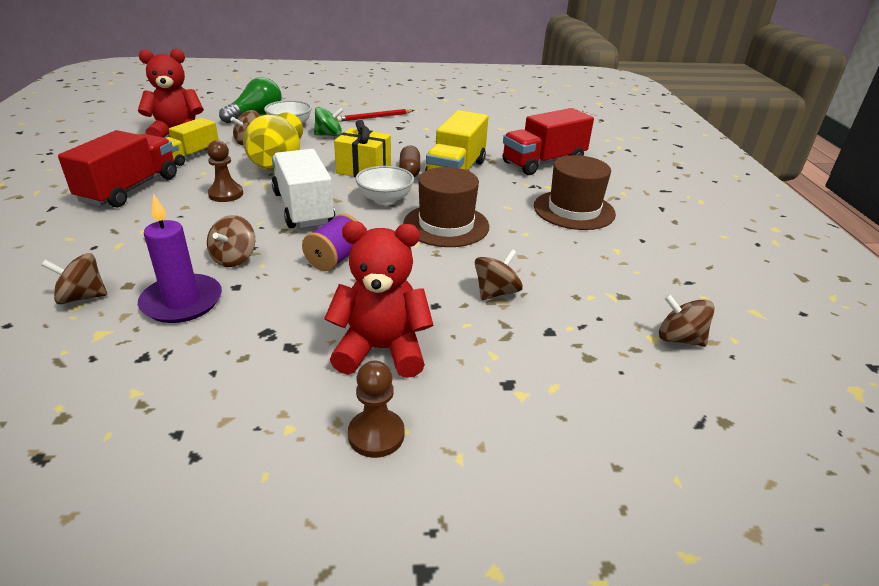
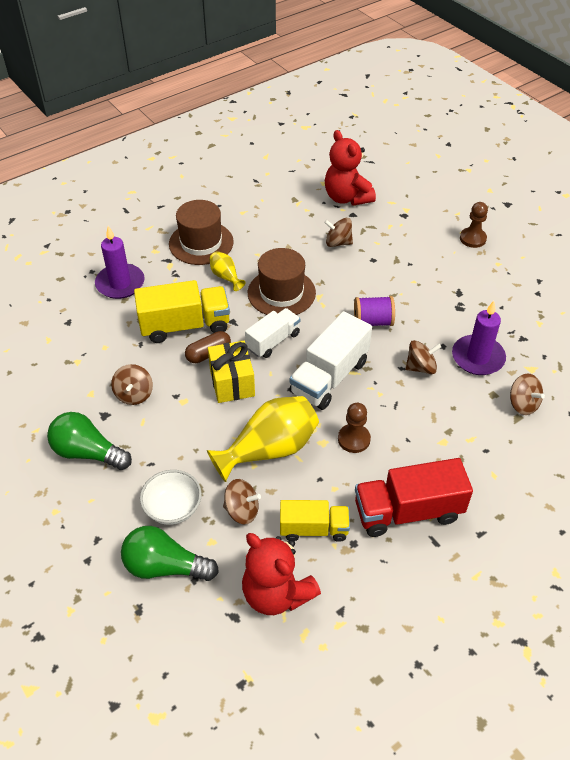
camera: 120 degrees left, 15 degrees up
green spinning top [314,107,343,137] -> none
red teddy bear [324,221,434,378] -> red teddy bear moved to [325,130,376,206]
red pencil [336,109,414,122] -> green light bulb [47,412,132,470]
white bowl [355,166,414,205] -> white truck [245,308,300,358]
red truck [503,108,594,175] -> purple candle [95,226,145,299]
brown spinning top [659,294,715,347] -> brown spinning top moved to [111,364,153,405]
none -> yellow vase [209,251,245,291]

